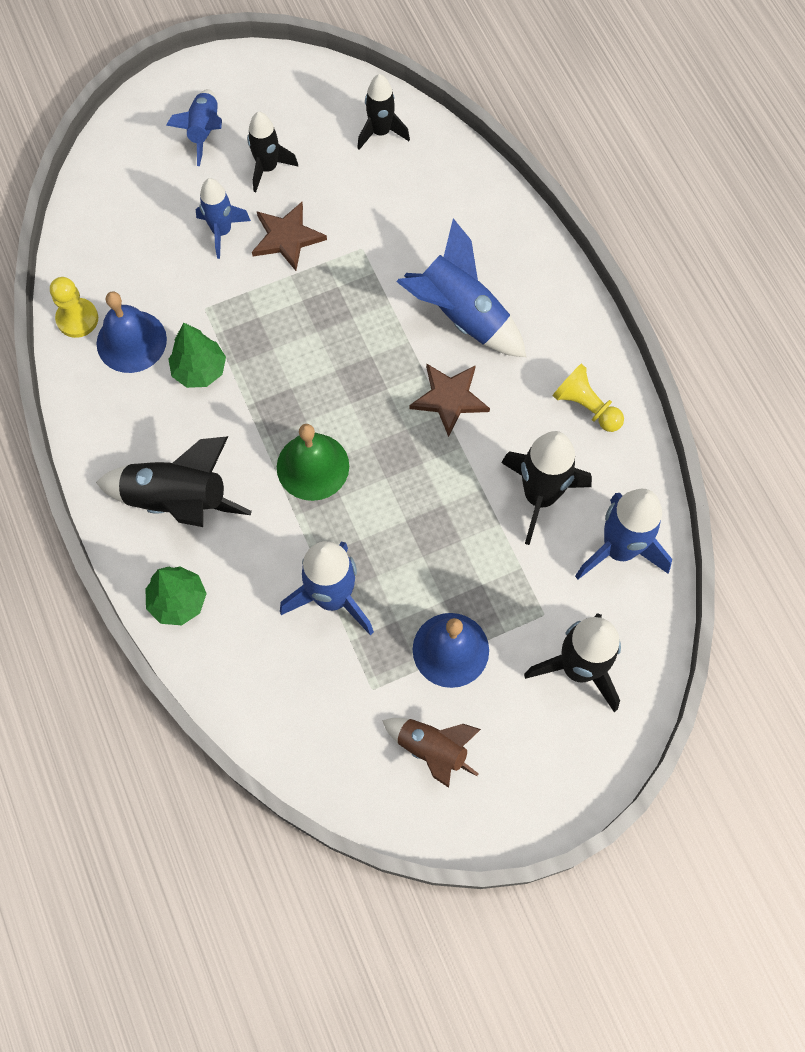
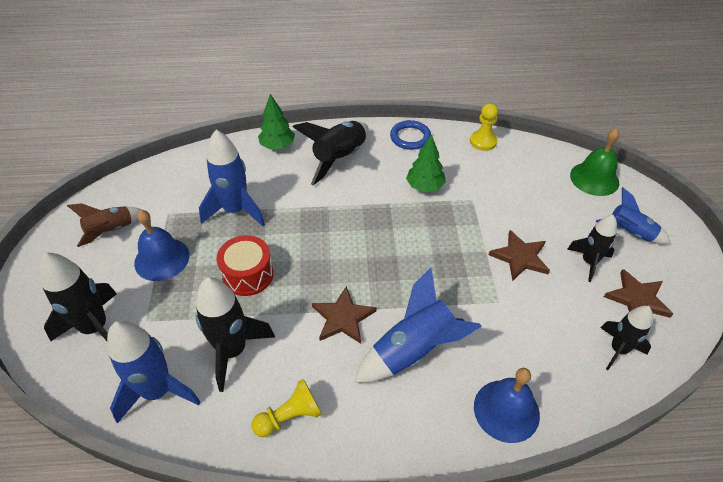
camera: 110 degrees right, 20 degrees down
blue bell [96,292,167,373] -> blue bell moved to [474,368,540,443]
blue rocket [196,178,251,259] -> none
green bell [277,424,349,501] -> green bell moved to [570,128,619,196]
none -> red drum [217,235,274,296]
none -> blue ring [390,120,431,150]
none -> brown star [604,269,673,318]

